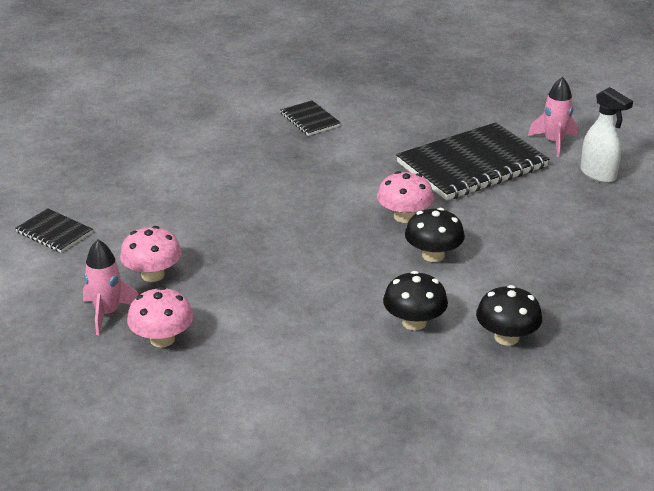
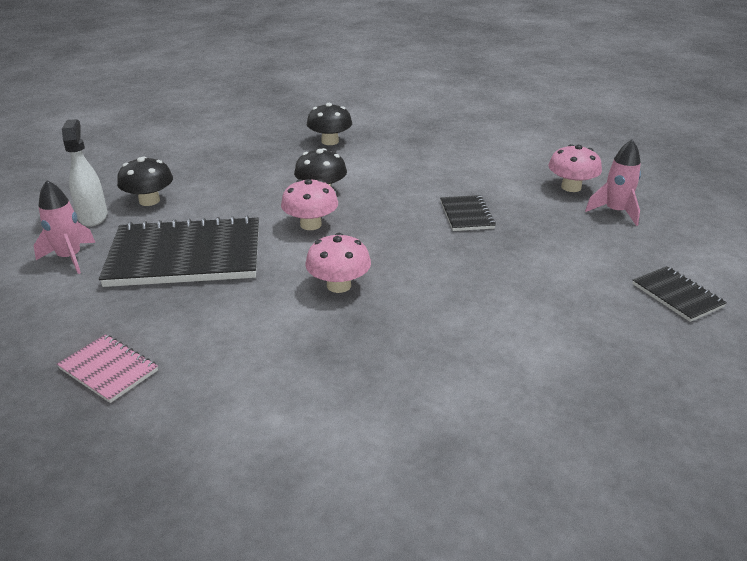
camera: 155 degrees left, 0 degrees up
pink mushroom [120,226,182,282] -> pink mushroom moved to [305,233,371,293]
black notebook [280,100,341,136] -> black notebook moved to [440,195,496,231]
black mushroom [383,271,448,330] -> black mushroom moved to [117,157,173,206]
none -> pink notebook [57,334,158,403]

